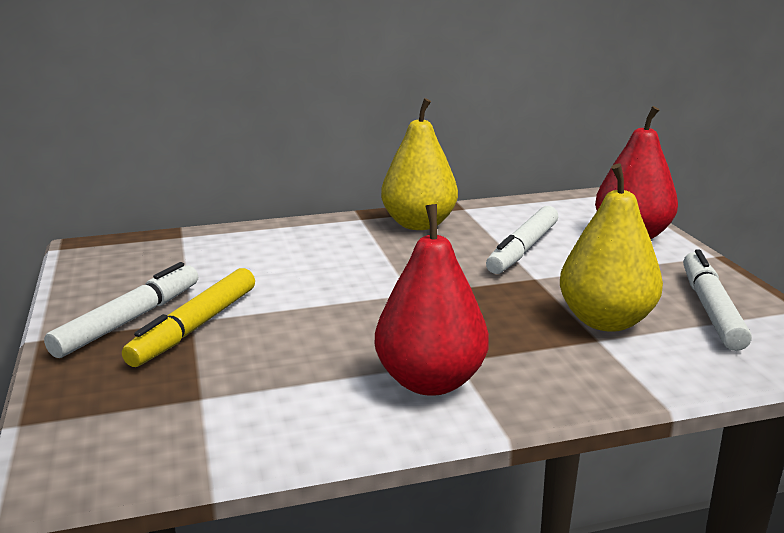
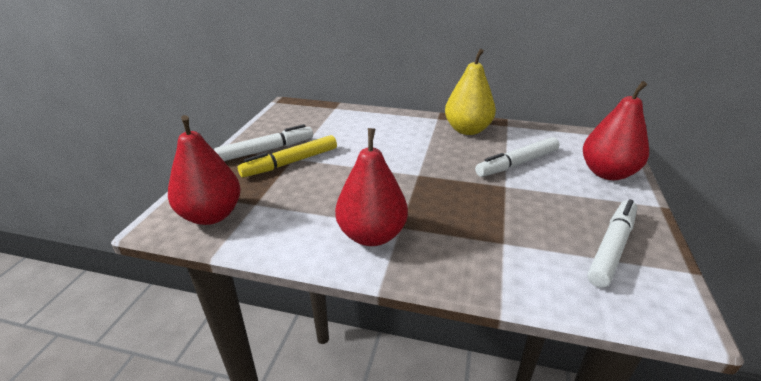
camera: 30 degrees right, 10 degrees up
yellow pear [560,163,663,332] -> none
none -> red pear [168,115,241,225]

